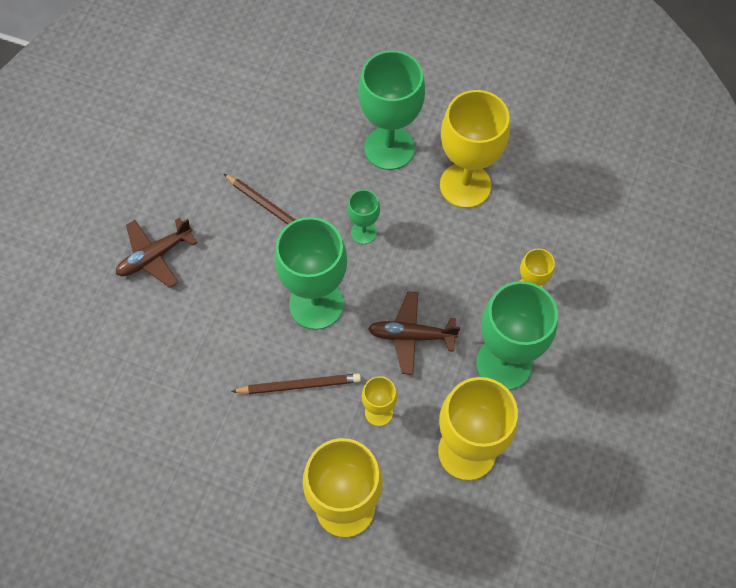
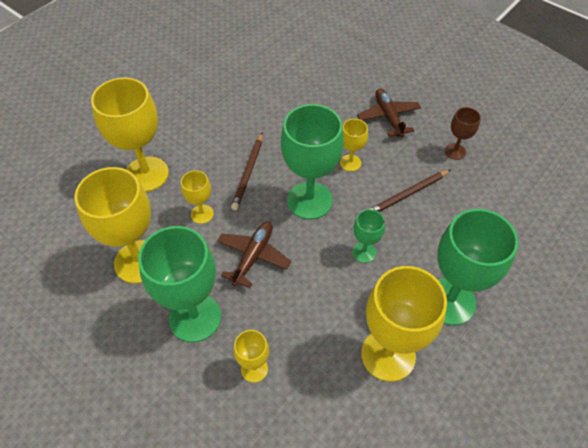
camera: 110 degrees right, 10 degrees down
none -> yellow goblet [340,119,368,171]
none -> brown goblet [445,107,481,160]

